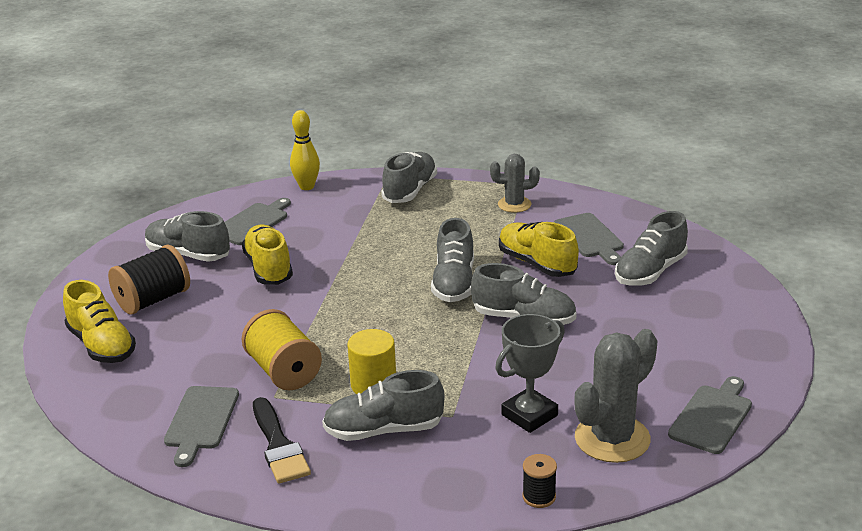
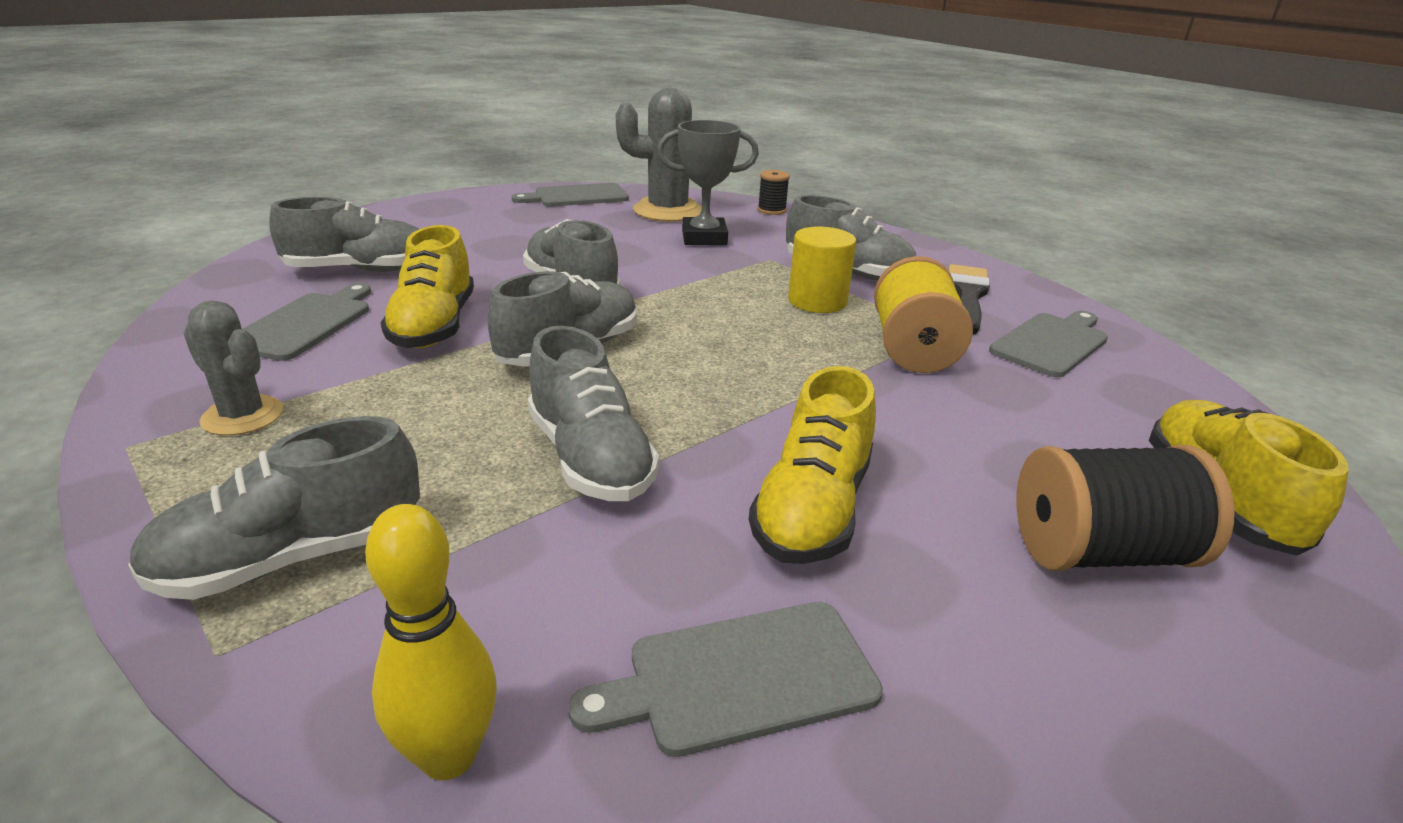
camera: 145 degrees left, 0 degrees up
grey shoe [145,211,230,262] -> grey shoe moved to [528,326,659,501]

